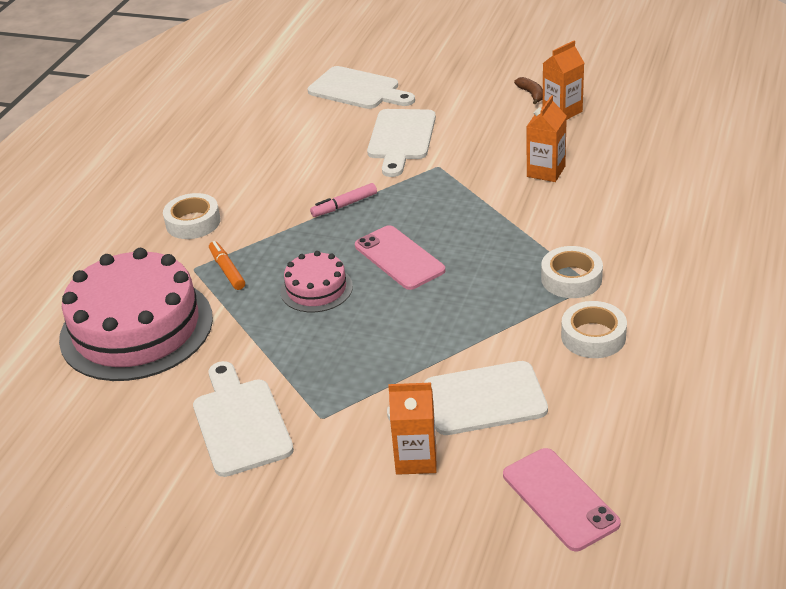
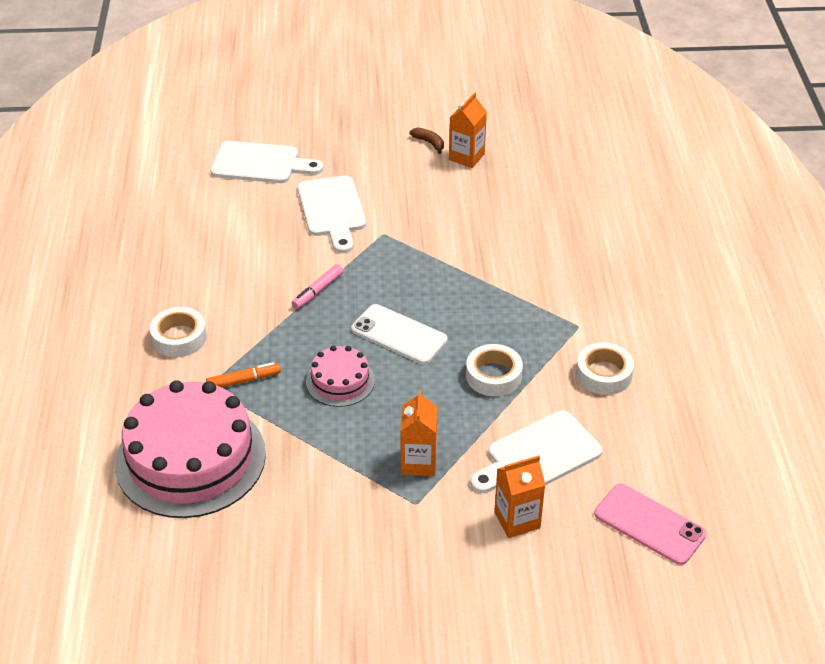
camera: 25 degrees left, 5 degrees up
white cutting board [193,361,294,477] -> none
orange marker [209,241,245,290] -> orange marker turned 120 degrees clockwise [206,362,281,387]
pink phone [355,225,445,290] -> white phone [351,304,448,364]
orange carton [526,95,567,182] -> orange carton moved to [400,390,438,476]
white tape [541,246,603,298] -> white tape moved to [466,344,523,397]

